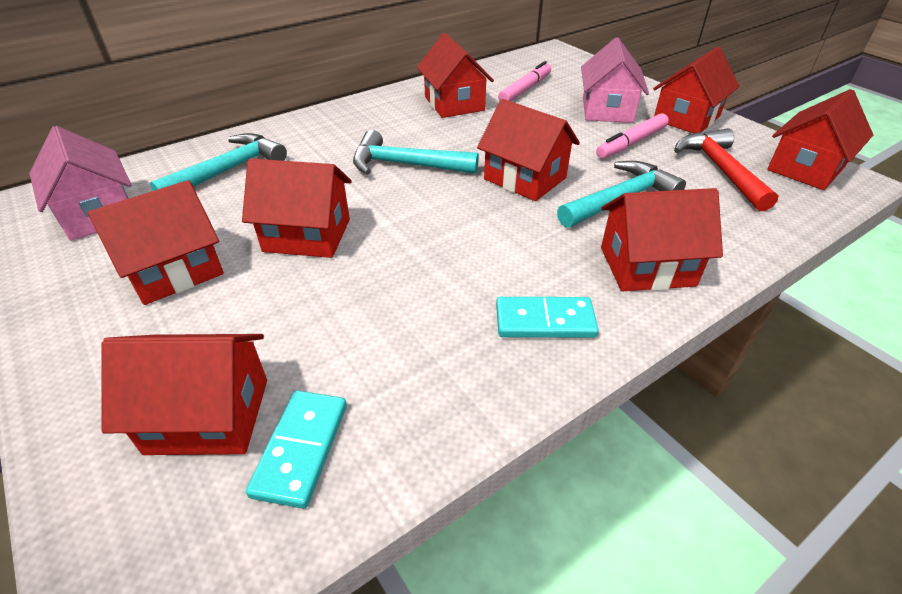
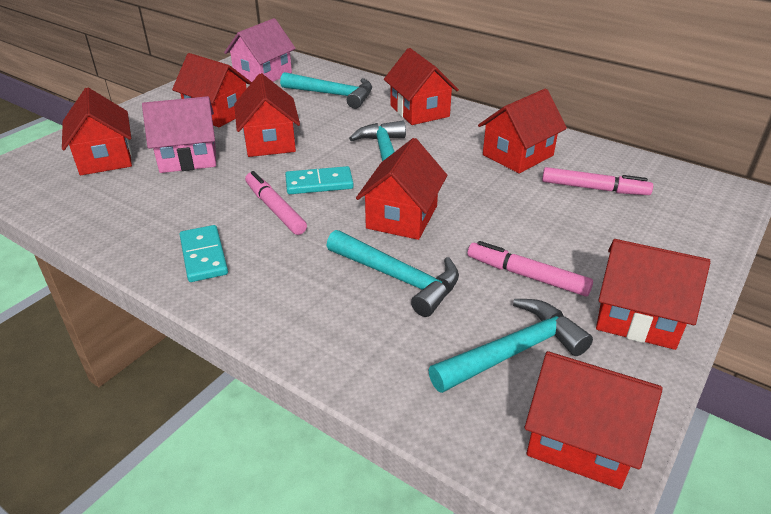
camera: 70 degrees right, 5 degrees down
turquoise domino [246,390,347,509] -> turquoise domino moved to [285,166,354,194]
pink house [581,38,649,123] -> pink house moved to [142,96,216,173]
red house [601,188,723,291] -> red house moved to [384,48,459,125]
red hammer [674,128,779,211] -> turquoise hammer [428,299,593,393]
none -> pink marker [245,171,307,235]

